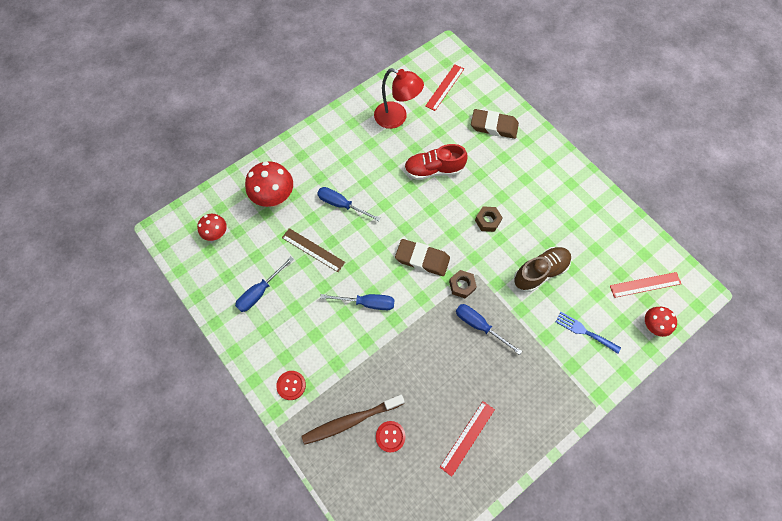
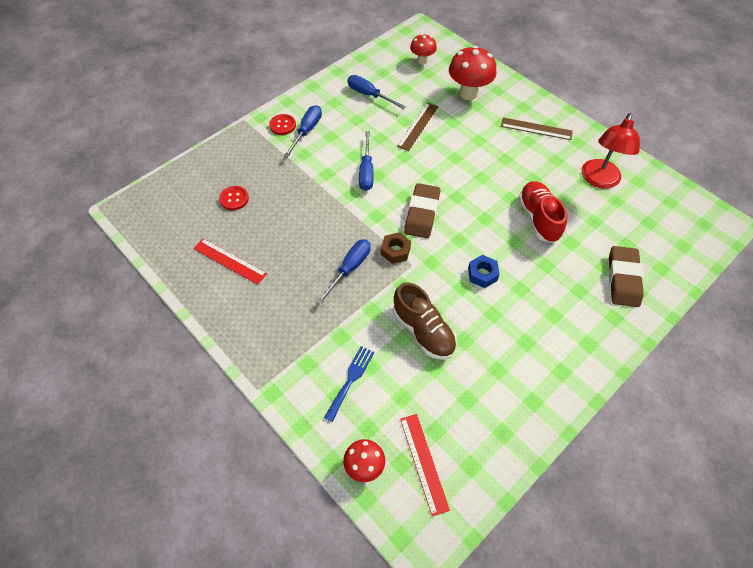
camera: 85 degrees right, 10 degrees down
brown toothbrush [302,395,405,445] -> none
blue screwdriver [317,187,381,221] -> blue screwdriver moved to [284,105,322,158]
red ruler [425,64,464,111] -> none
brown nut [475,206,503,232] -> blue nut [468,255,500,288]
none -> brown ruler [501,117,573,140]

